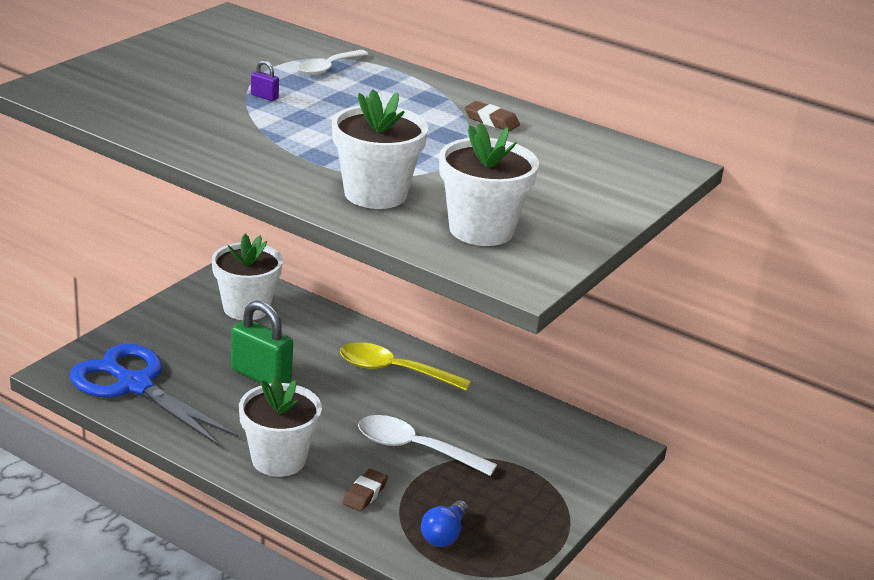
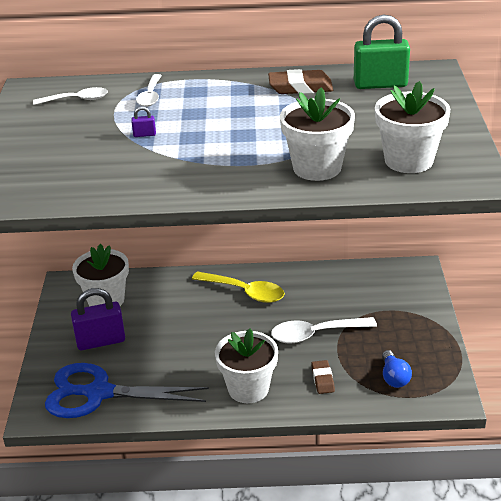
camera: 30 degrees left, 5 degrees up
green padlock [231,300,293,384] -> green padlock moved to [354,14,410,89]
yellow spoon [340,342,471,391] -> yellow spoon turned 135 degrees counterclockwise [192,271,285,303]
brown eraser [465,101,520,131] -> brown eraser [268,69,333,94], size x1.57
none -> white spoon [33,87,108,105]
none -> purple padlock [71,288,125,350]

